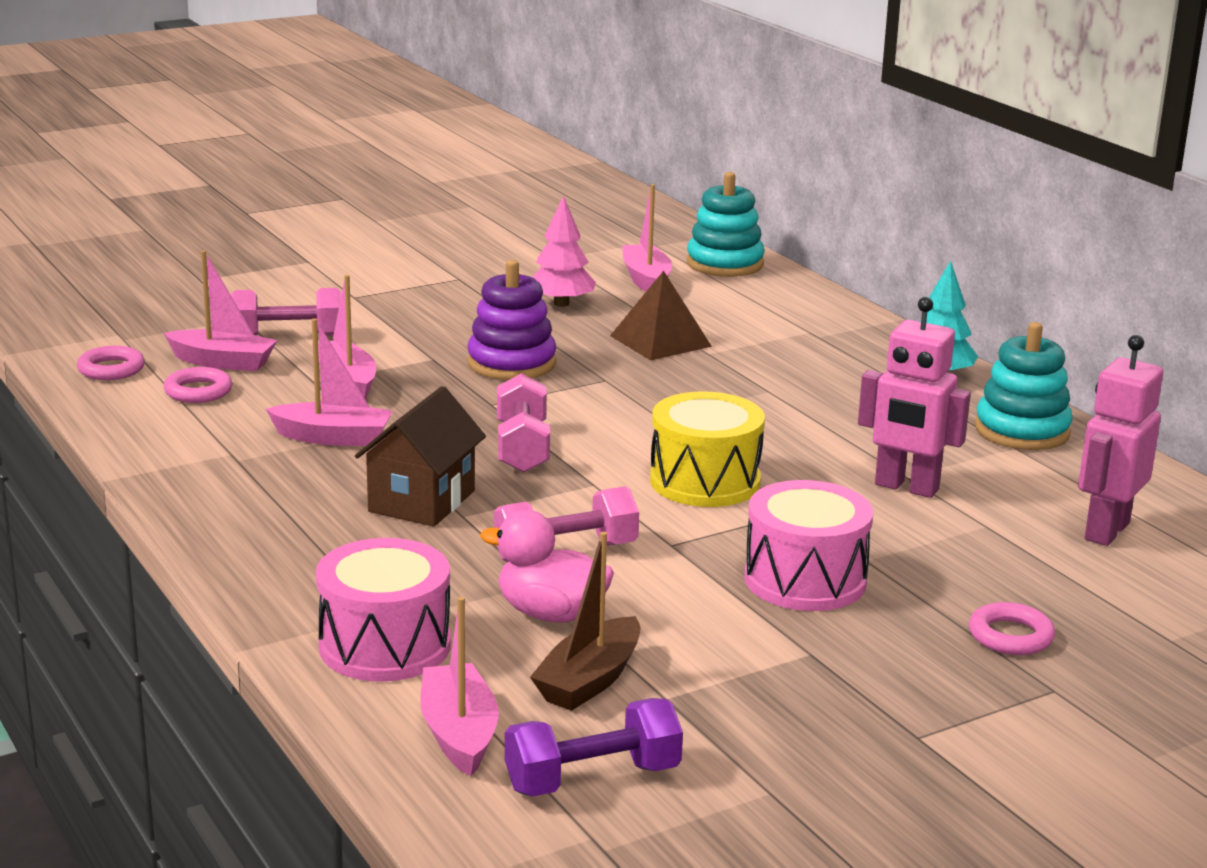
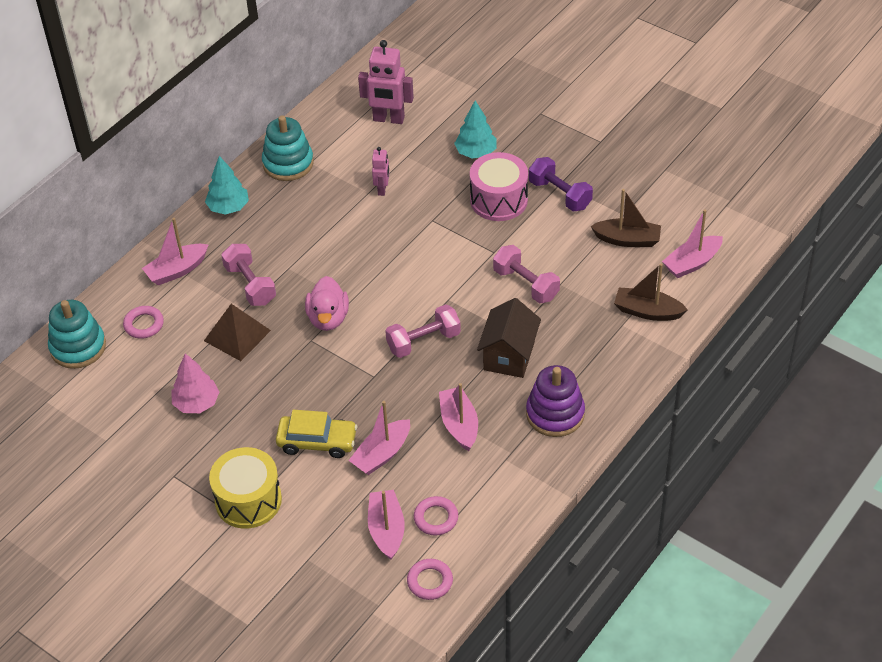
camera: 110 degrees left, 25 degrees up
pink dumbbell [231,288,341,336] -> pink dumbbell moved to [221,244,276,306]
pink drum [316,538,451,682] -> brown boat [614,264,688,321]
brown house [355,386,486,527] -> brown house turned 75 degrees counterclockwise [477,298,541,378]
purple stacking toy [467,260,556,380] -> purple stacking toy moved to [526,365,585,437]
pink duck [480,510,614,622] -> pink duck moved to [305,276,349,331]
purple dumbbell [505,698,683,797] -> purple dumbbell moved to [529,157,593,211]
pink boat [622,184,672,292] -> pink boat moved to [142,218,208,285]
yellow drum [650,391,765,507] -> yellow drum moved to [209,447,282,528]
pink robot [858,297,971,498] -> pink robot [372,147,389,196], size x0.56
pink ring [969,602,1055,655] -> pink ring moved to [123,306,164,339]
none -> yellow car [276,410,357,458]
none -> turquoise tree [454,101,497,158]

